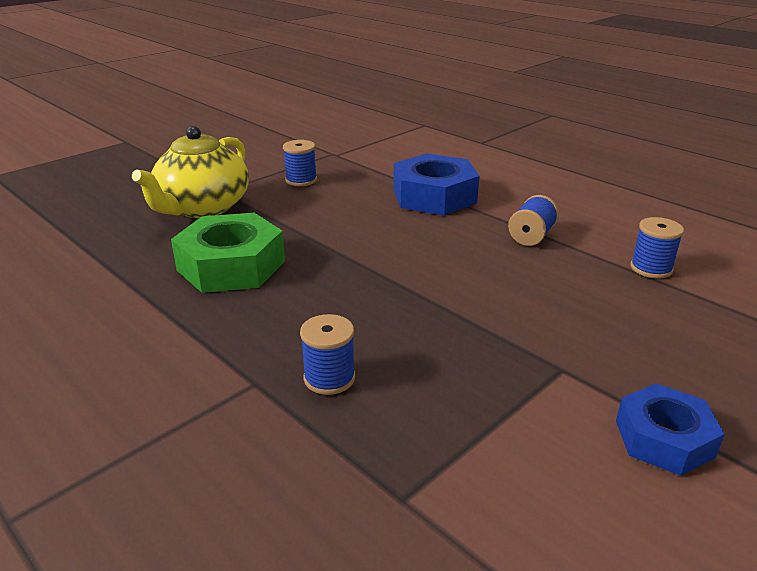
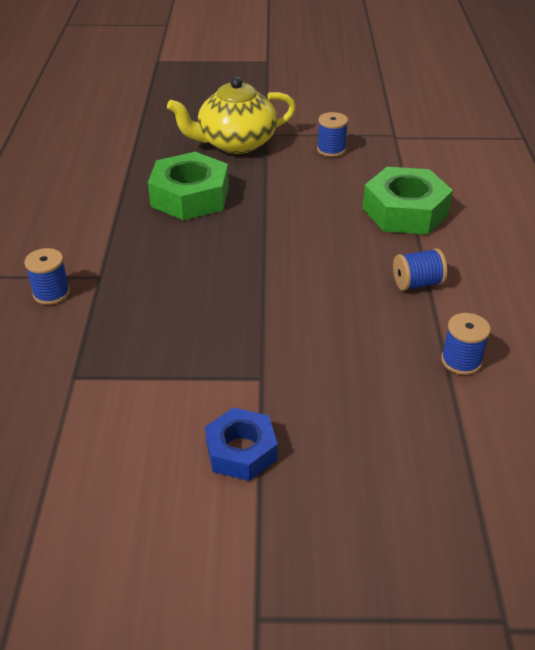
camera: 45 degrees right, 10 degrees up
blue spool [300,314,355,395] -> blue spool moved to [24,248,70,305]
blue nut [393,153,480,216] -> green nut [362,167,453,234]

